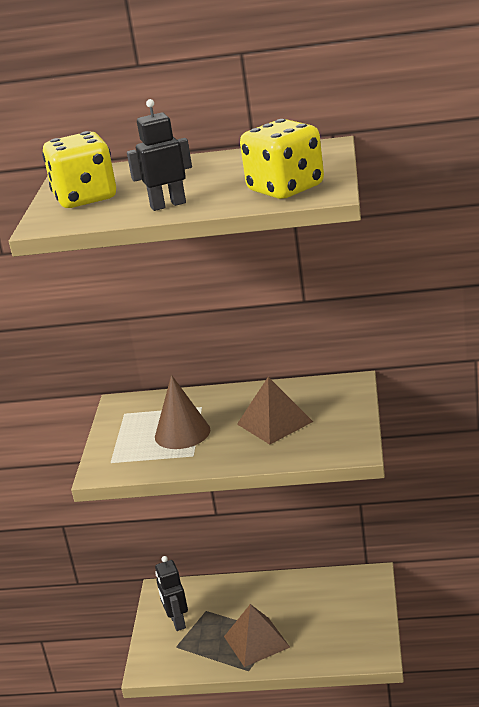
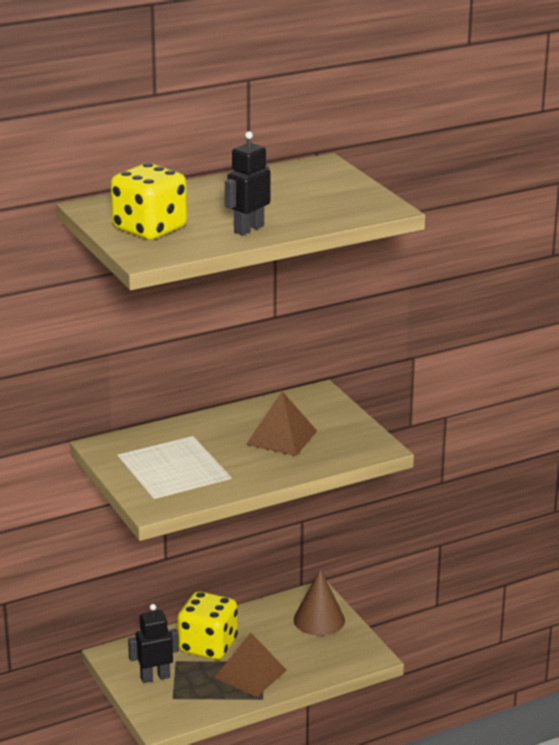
camera: 35 degrees left, 0 degrees up
brown cone [155,375,210,449] -> brown cone moved to [294,569,345,636]
black robot [155,556,188,631] -> black robot turned 120 degrees clockwise [128,604,179,683]
yellow dice [240,119,324,199] -> yellow dice moved to [177,591,238,660]

